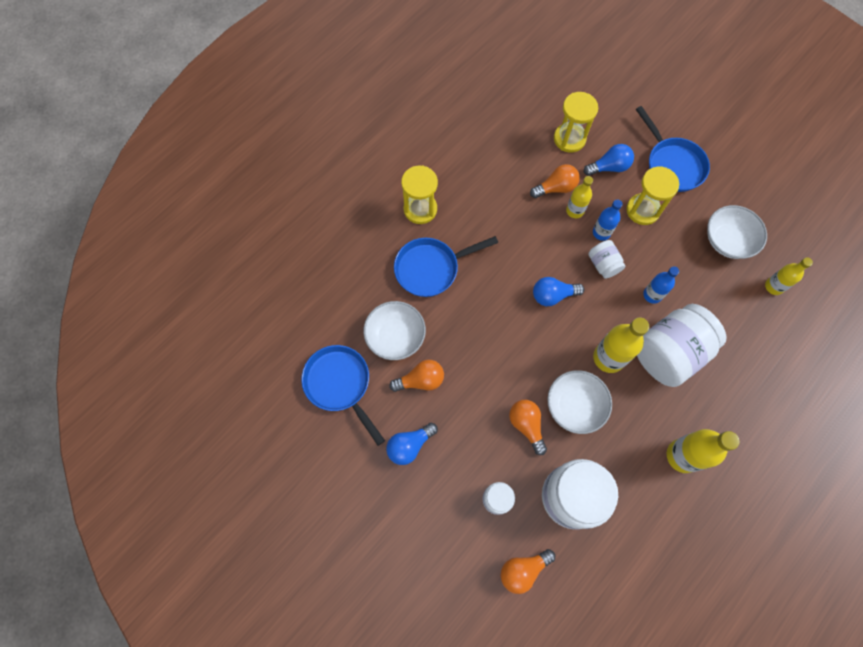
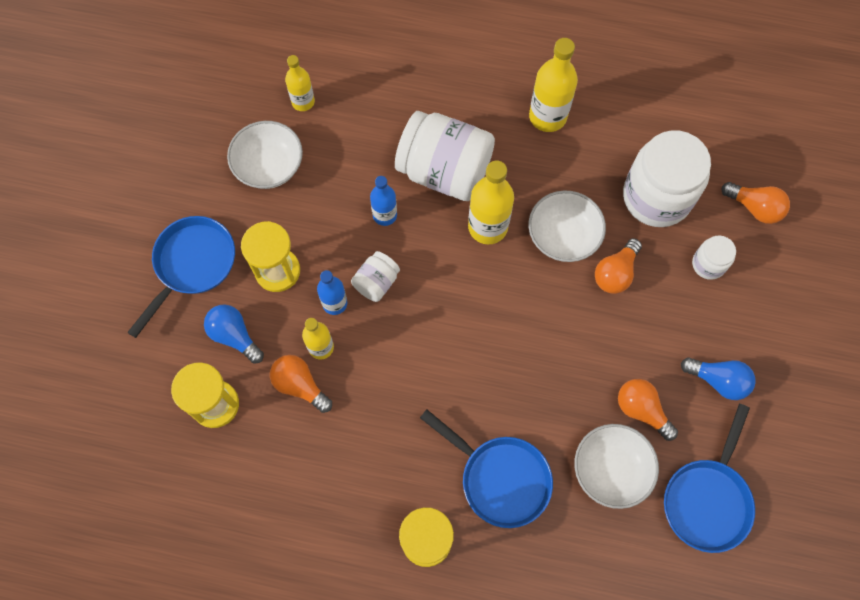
camera: 120 degrees left, 0 degrees up
blue light bulb [533,277,584,306] -> none

